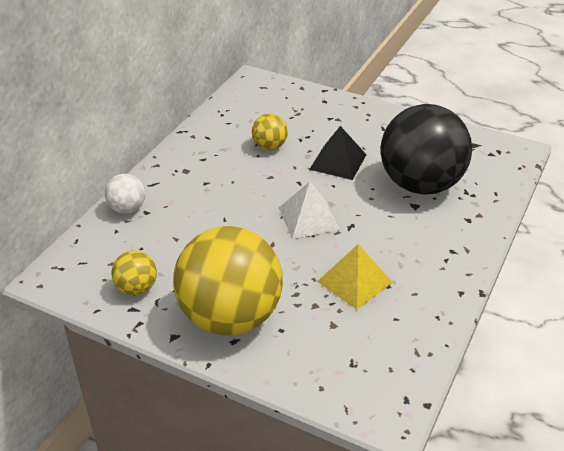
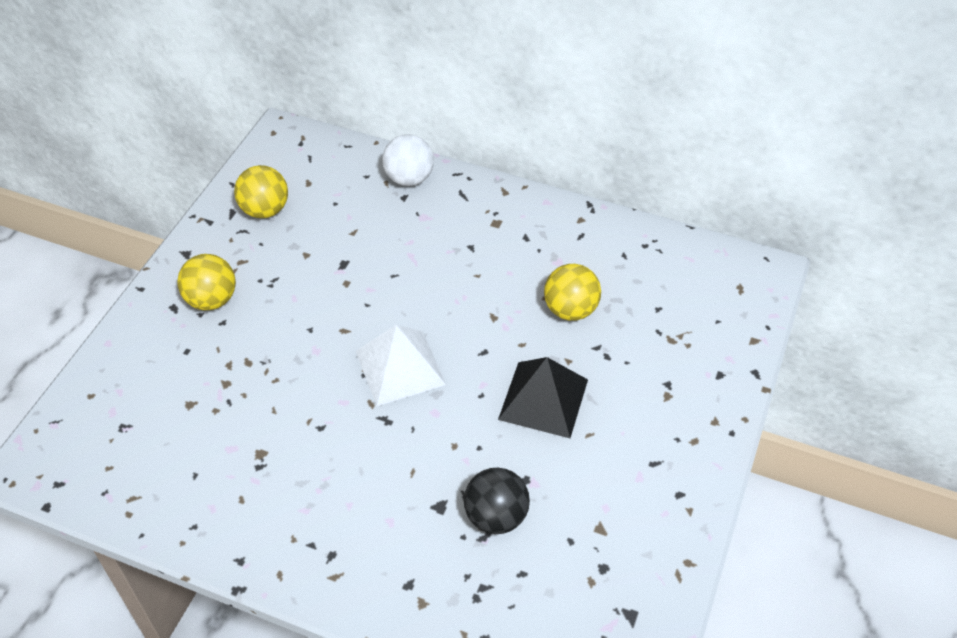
camera: 85 degrees right, 10 degrees up
yellow ball [173,226,283,336] -> yellow ball [177,254,236,310], size x0.44
yellow pyramid [317,244,392,310] -> none
black ball [381,104,472,195] -> black ball [464,468,530,534], size x0.44

